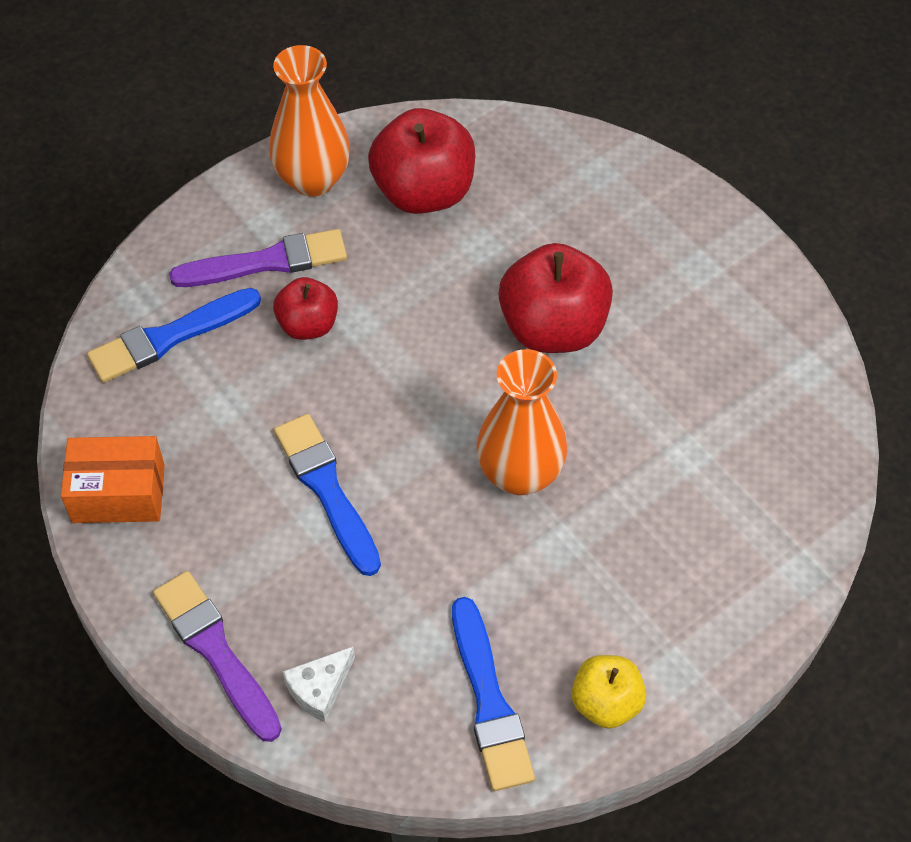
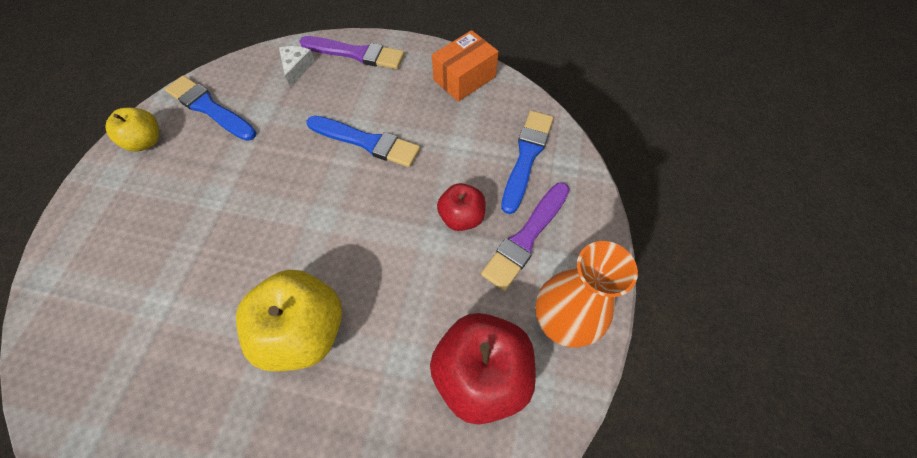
camera: 140 degrees right, 5 degrees up
orange vase [477,349,567,495] -> none
red apple [499,243,613,353] -> yellow apple [236,270,342,372]

